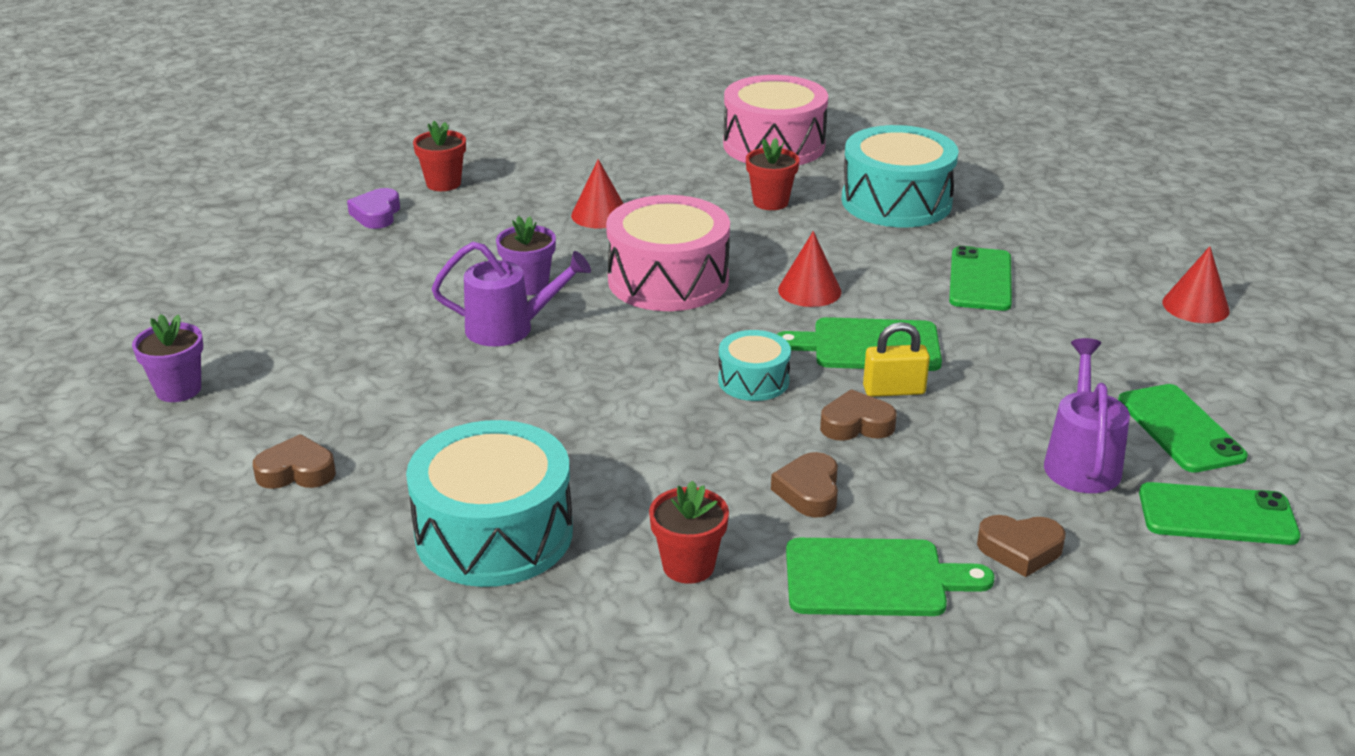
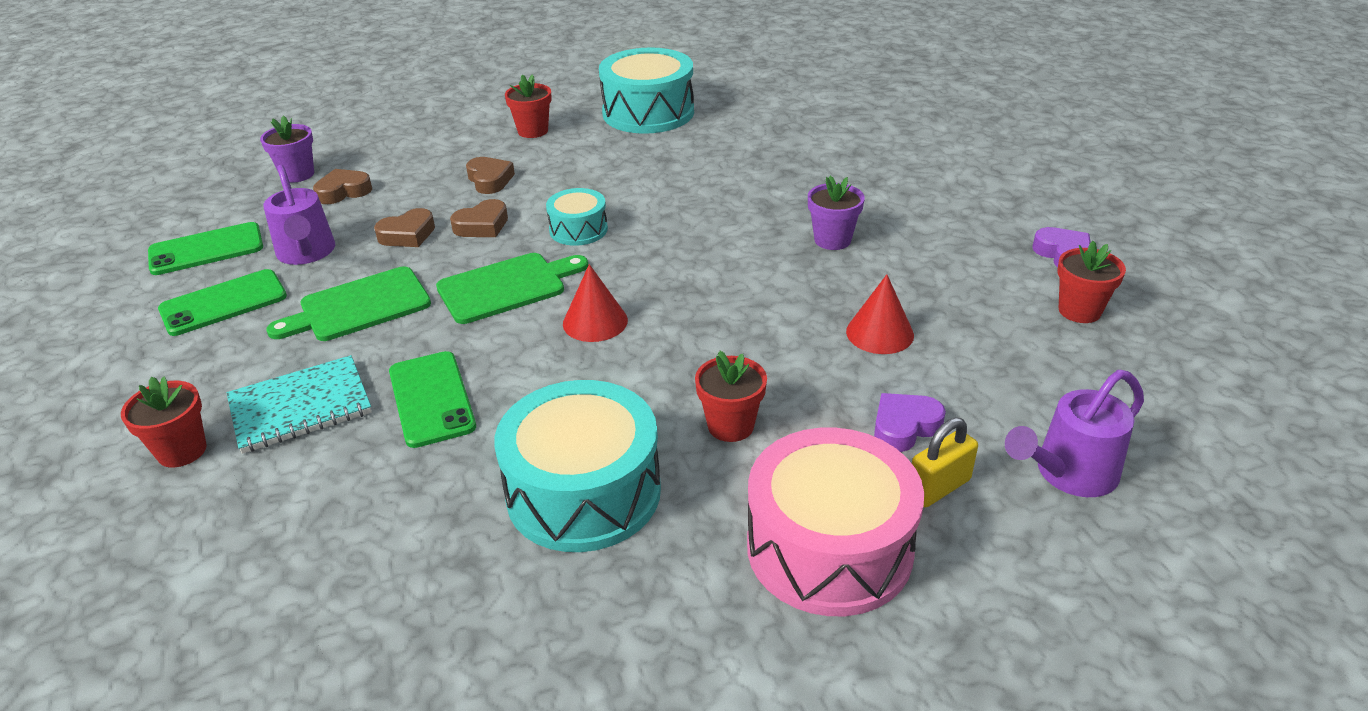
camera: 150 degrees right, 5 degrees up
purple flower pot [132,314,203,402] -> purple flower pot moved to [260,115,314,183]
brown heart [253,434,336,489] -> brown heart moved to [374,208,435,247]
purple watering can [432,242,591,346] -> purple watering can moved to [1005,370,1144,497]
pink drum [606,195,730,311] -> none
green cutting board [786,538,994,616] -> green cutting board moved to [266,266,431,341]
yellow padlock [863,322,930,397] -> yellow padlock moved to [912,417,978,507]
green phone [1118,384,1248,473] -> green phone turned 75 degrees counterclockwise [158,269,287,336]
red cone [1163,246,1230,323] -> red flower pot [121,376,207,467]
none -> turquoise notebook [227,355,372,454]
none -> purple heart [874,393,946,452]

